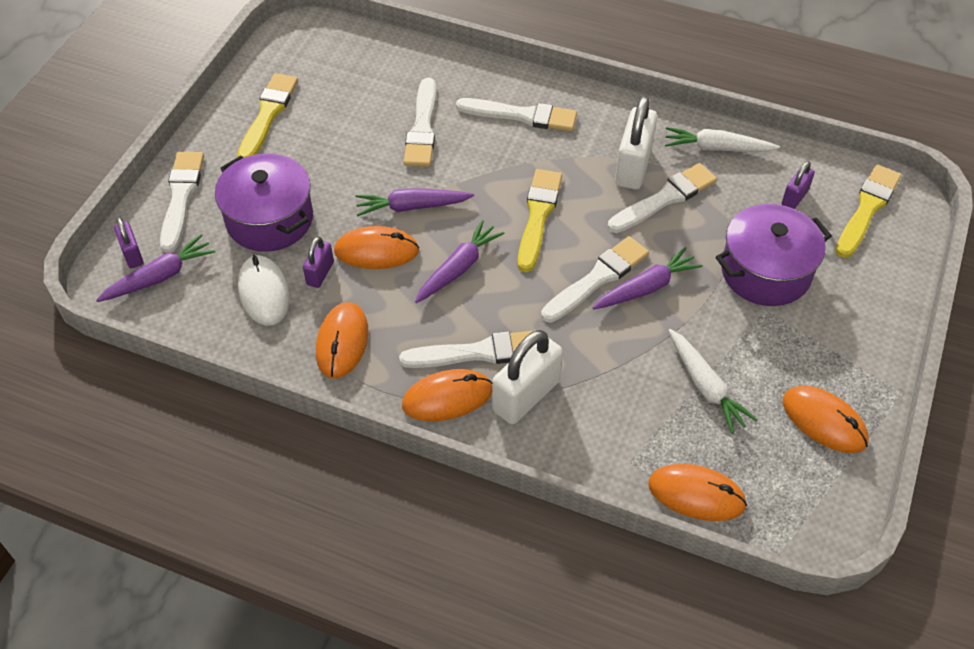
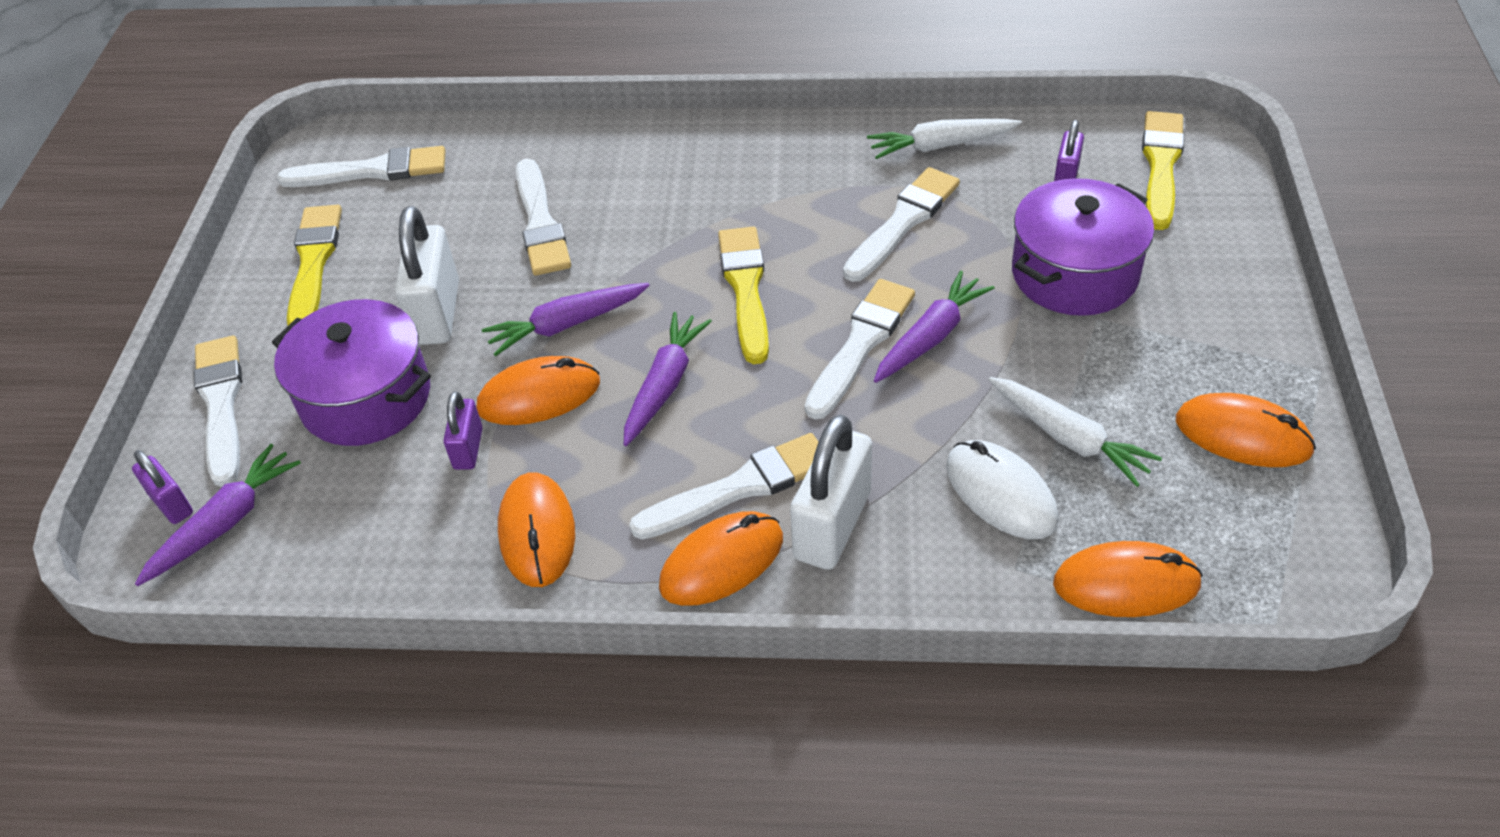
camera: 15 degrees left, 5 degrees down
white mouse [238,255,289,326] -> white mouse moved to [946,440,1059,539]
white brush [456,98,577,131] -> white brush moved to [277,146,446,187]
white padlock [615,96,657,190] -> white padlock moved to [395,206,459,345]

